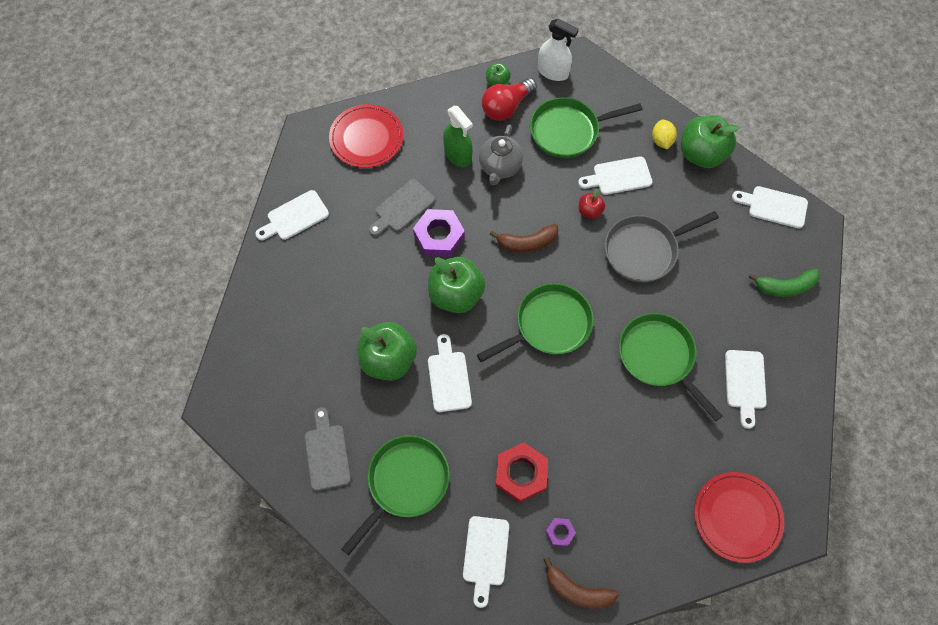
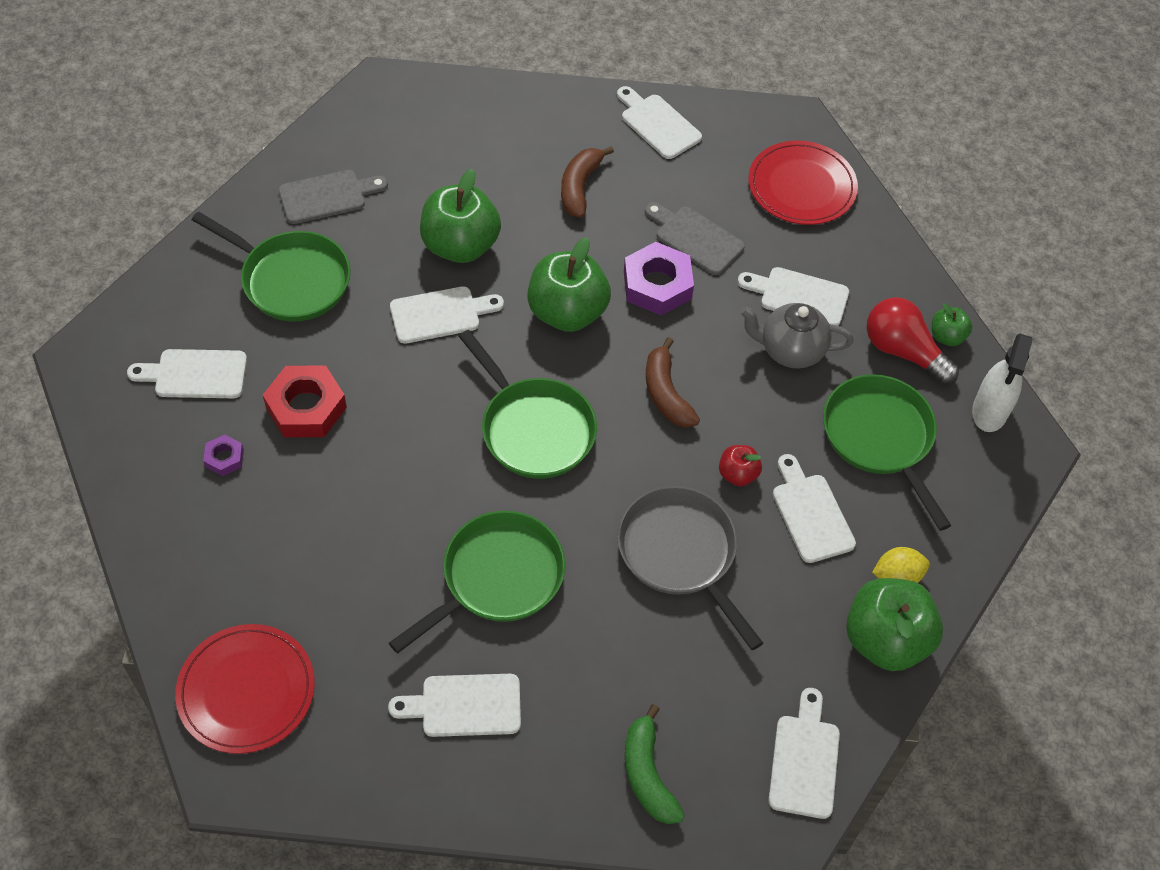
camera: 80 degrees right, 10 degrees down
green spray bottle [443,106,473,167] -> white cutting board [737,267,849,326]
brown banana [543,557,619,609] -> brown banana moved to [561,146,614,218]

